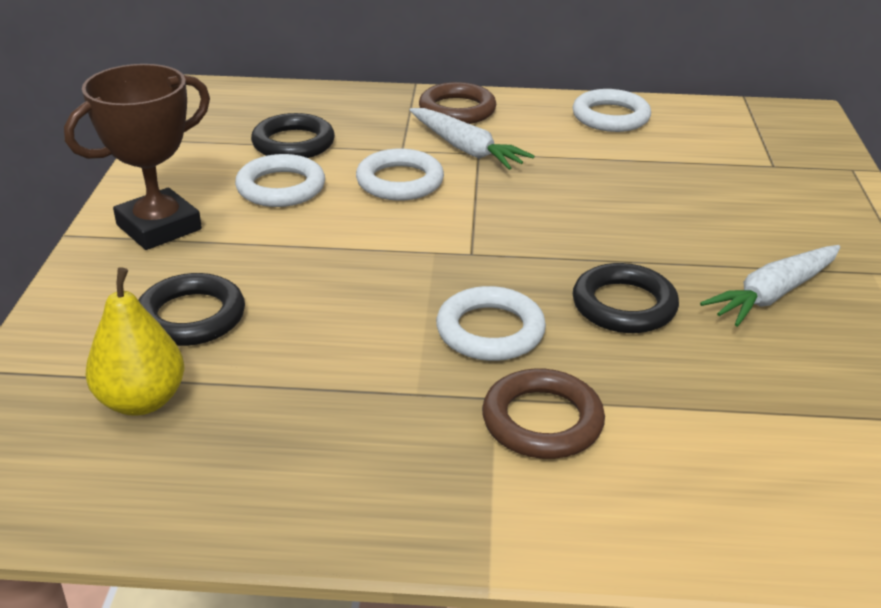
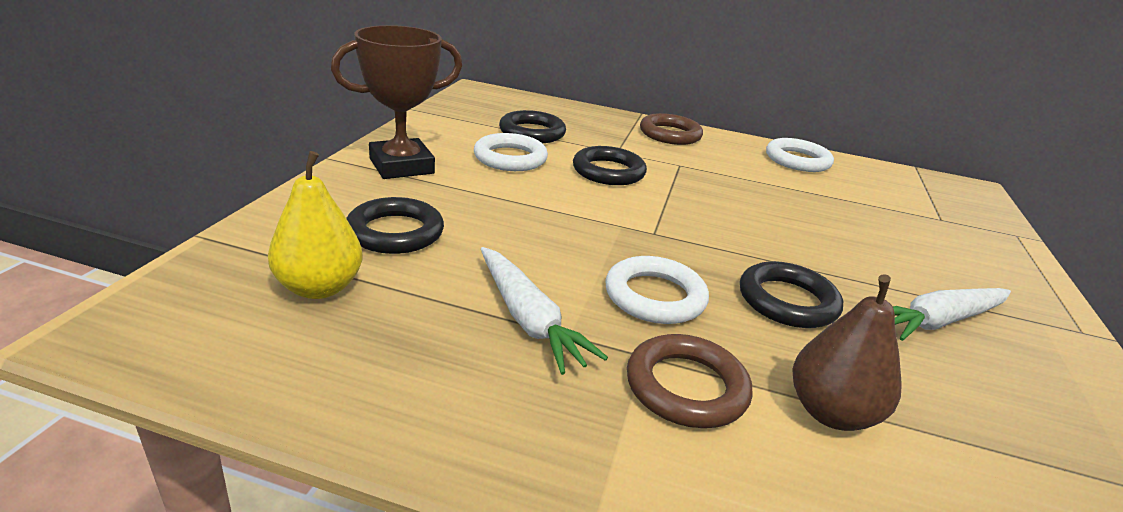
camera: 10 degrees right, 5 degrees down
white ring [356,149,444,201] -> black ring [573,146,647,185]
white carrot [409,108,535,170] -> white carrot moved to [481,247,608,375]
none -> brown pear [792,274,902,431]

